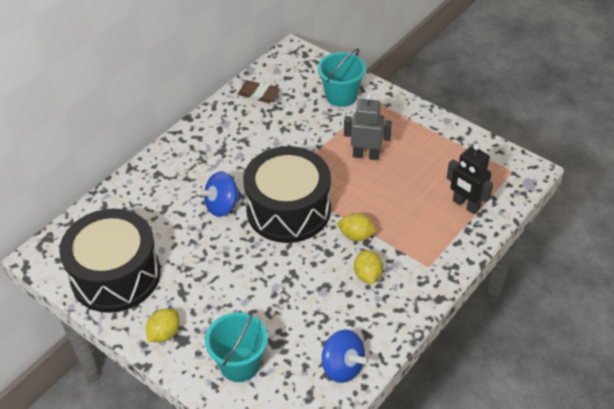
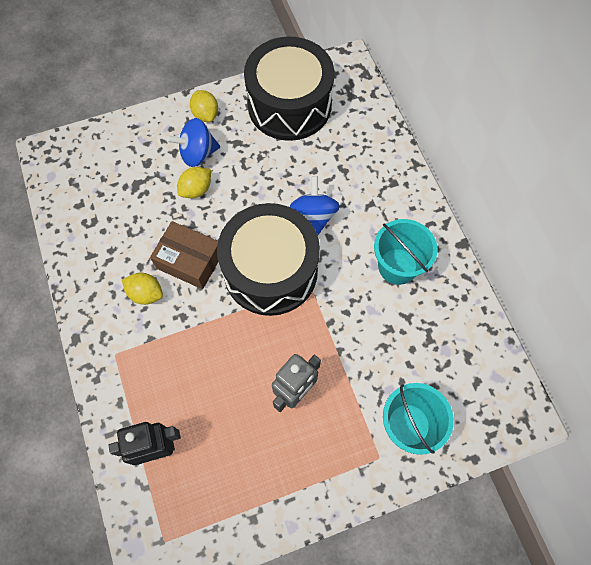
camera: 120 degrees right, 20 degrees up
turquoise bucket [205,310,268,382] -> turquoise bucket moved to [374,219,438,285]
brown eraser [238,81,280,103] -> none
blue spinning top [322,330,367,383] -> blue spinning top moved to [166,118,220,167]
yellow lemon [337,213,376,241] -> yellow lemon moved to [177,167,211,198]
none -> brown box [150,221,218,289]

